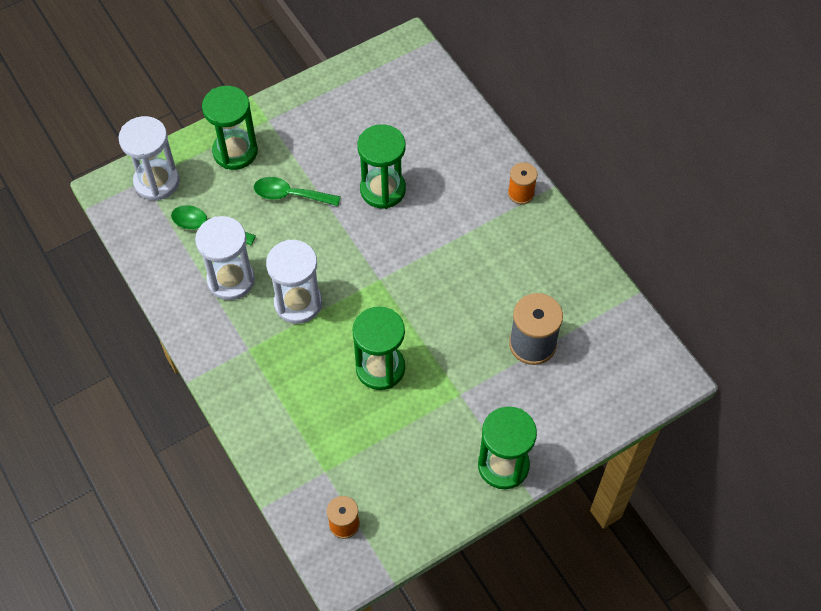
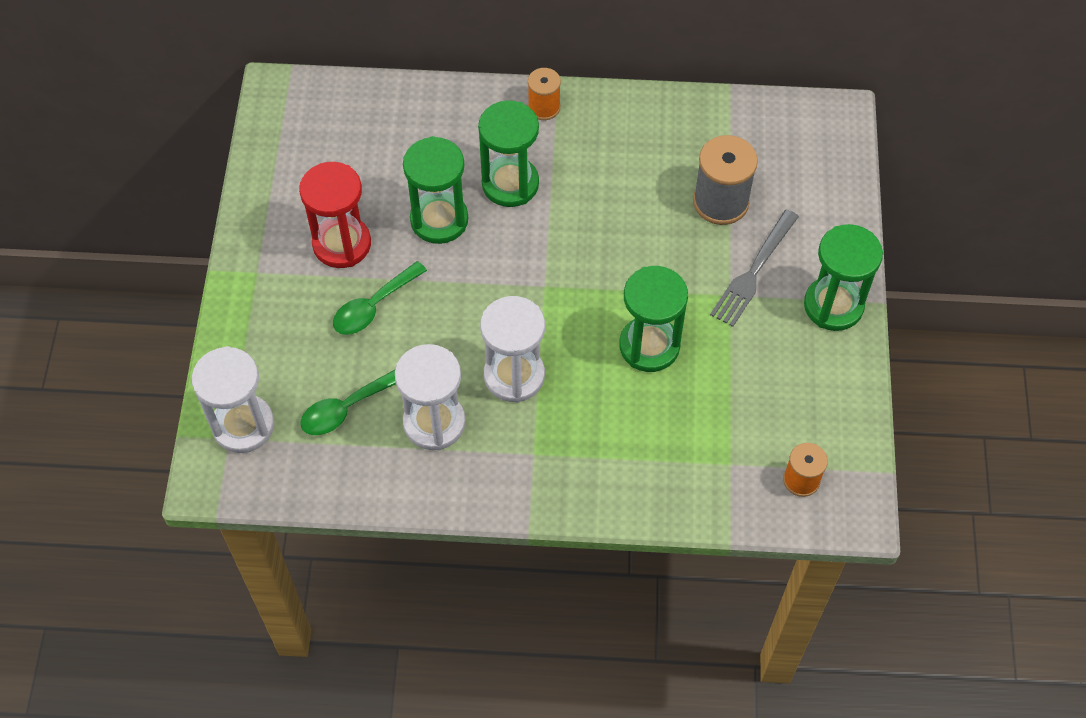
camera: 55 degrees left, 0 degrees up
green hourglass [202,86,258,170] -> green hourglass moved to [478,100,539,207]
none -> red hourglass [299,162,371,268]
none -> grey fork [710,209,799,327]

